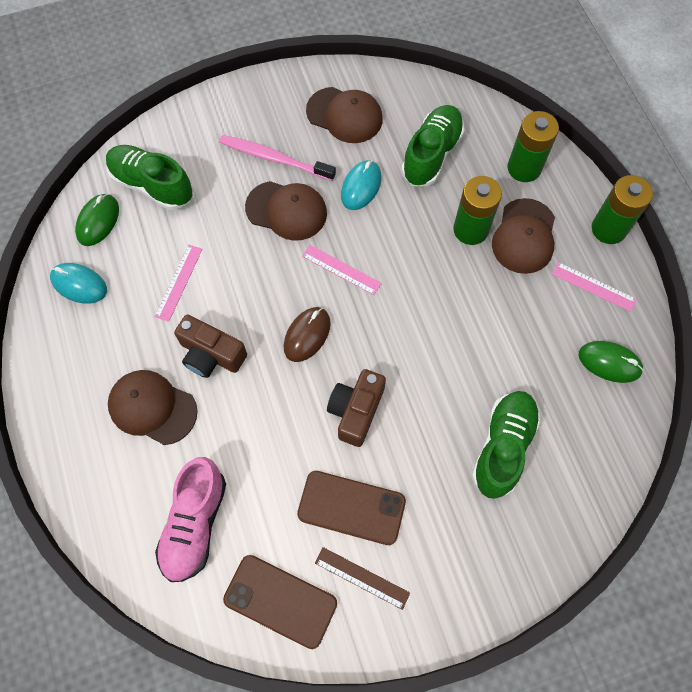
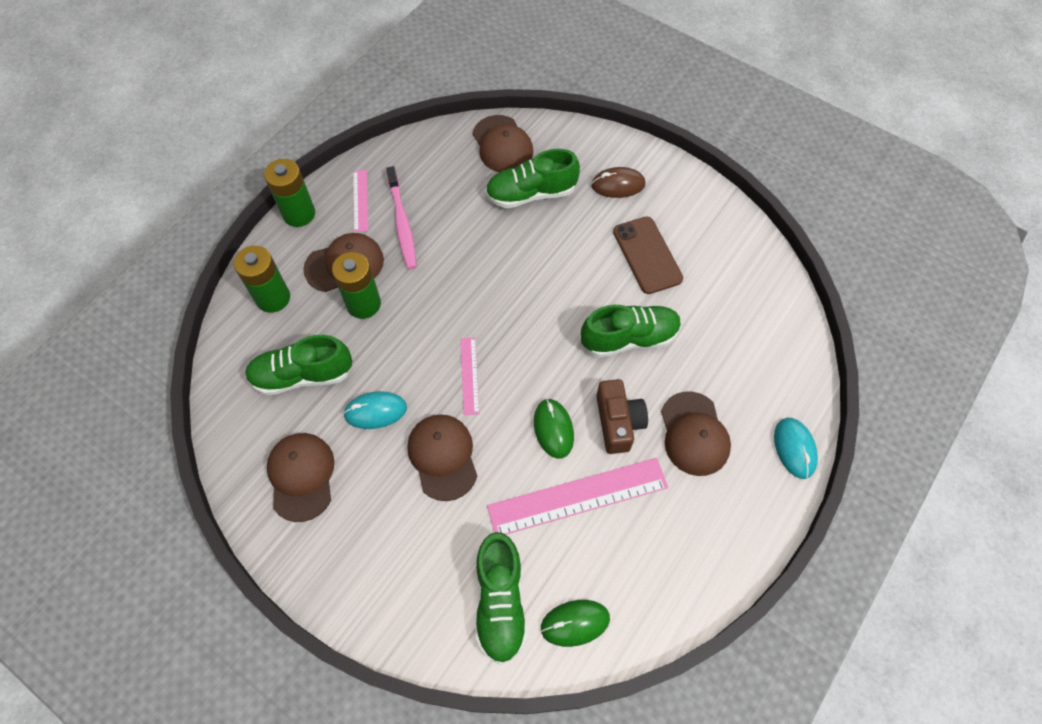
camera: 125 degrees left, 5 degrees down
turquoise mouse [50,263,107,304] -> turquoise mouse moved to [774,418,818,479]
pink ruler [154,244,202,322] -> pink ruler [487,458,668,535], size x1.98
pink shoe [155,457,226,582] -> none
pink toothbrush [219,135,336,181] -> pink toothbrush moved to [386,166,417,269]
brown phone [223,555,337,649] -> none
brown mouse [284,307,331,362] -> brown mouse moved to [591,167,645,198]
brown ruler [315,547,410,610] -> none
brown camera [327,369,386,447] -> none
green mouse [579,341,644,383] -> green mouse moved to [534,399,574,459]
none -> brown cap [473,115,533,172]
none -> green shoe [581,305,681,358]

